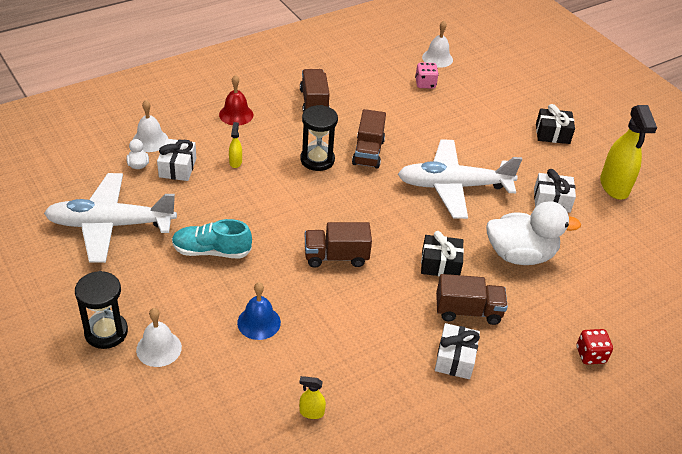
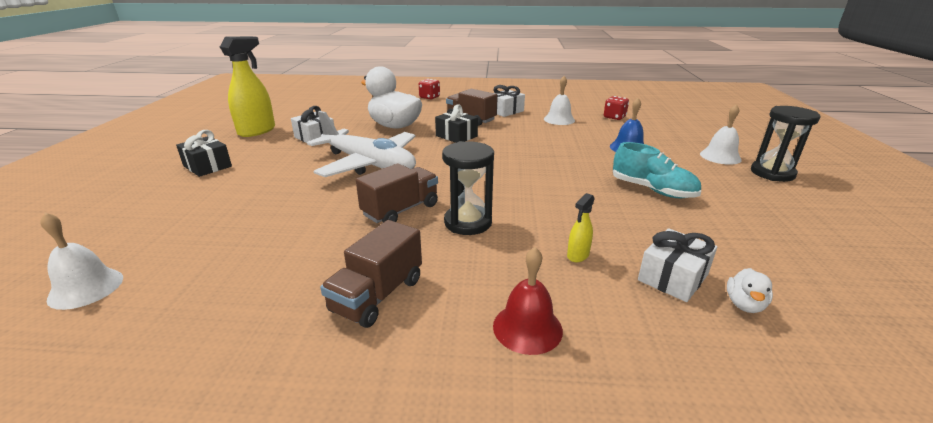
camera: 140 degrees left, 15 degrees down
white plane [44,173,177,263] -> none
white bell [133,100,168,152] -> white bell moved to [544,76,575,125]
yellow spray bottle [299,376,326,419] -> red dice [604,96,629,120]
brown truck [305,222,372,268] -> none
pink dice [415,62,439,89] -> none

